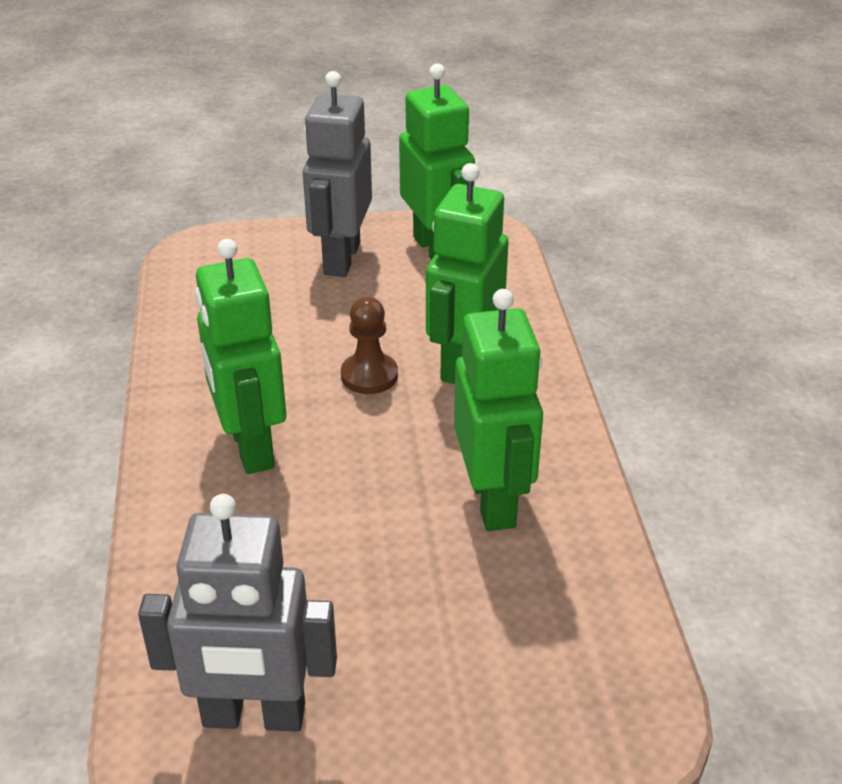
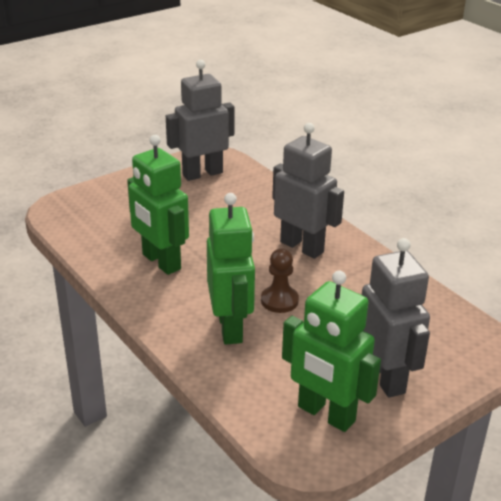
camera: 150 degrees right, 5 degrees down
green robot [195,239,286,474] -> grey robot [272,123,344,259]

